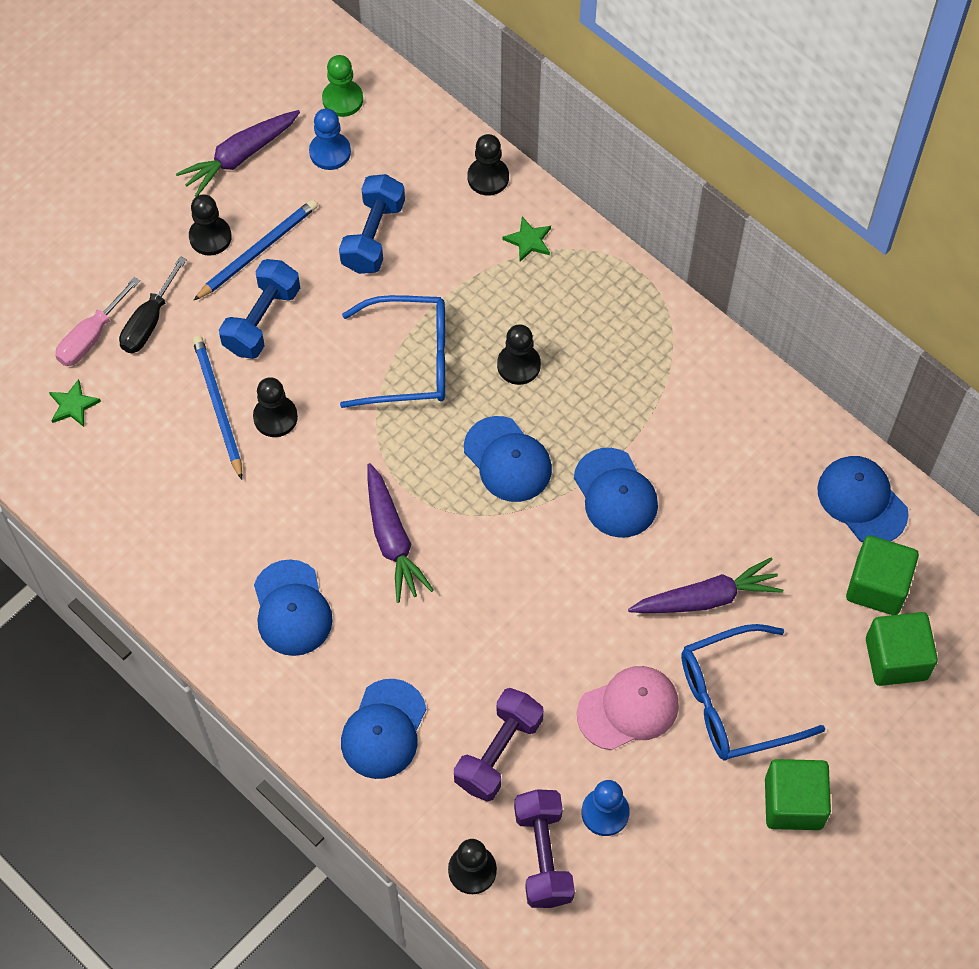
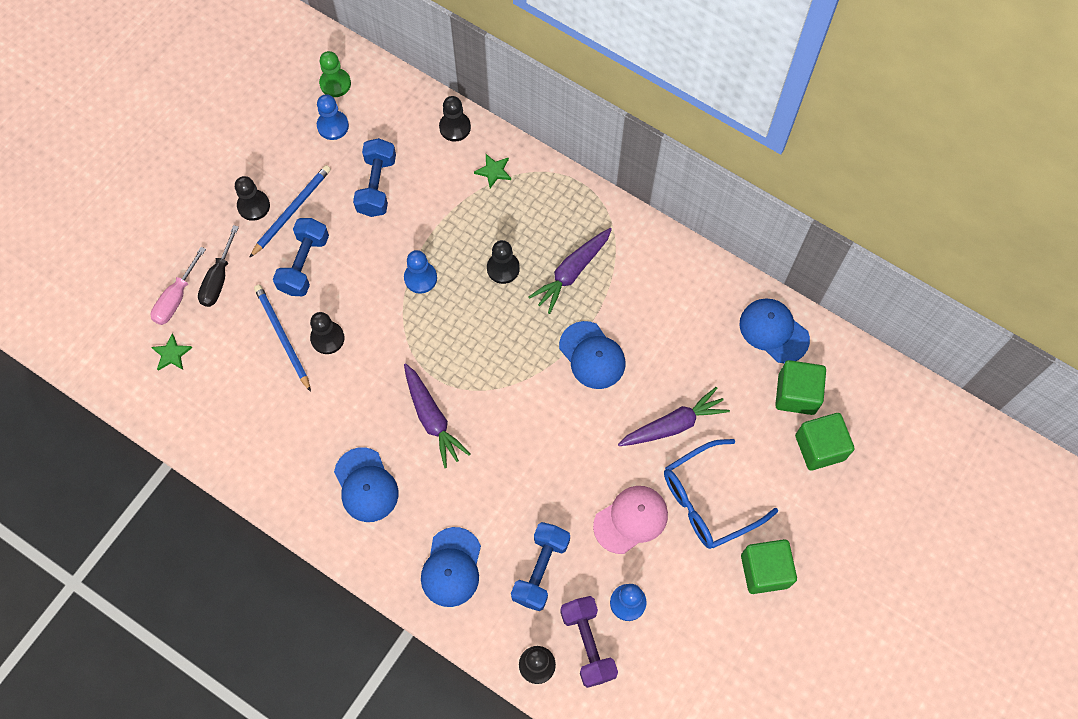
camera: 10 degrees left, 5 degrees up
purple carrot [176,110,300,197] -> purple carrot moved to [529,228,612,314]
blue glasses [340,295,445,408] -> blue pawn [404,250,437,294]
purple dumbbell [454,688,544,802] -> blue dumbbell [511,522,570,611]
blue cap [464,416,552,502] -> none

